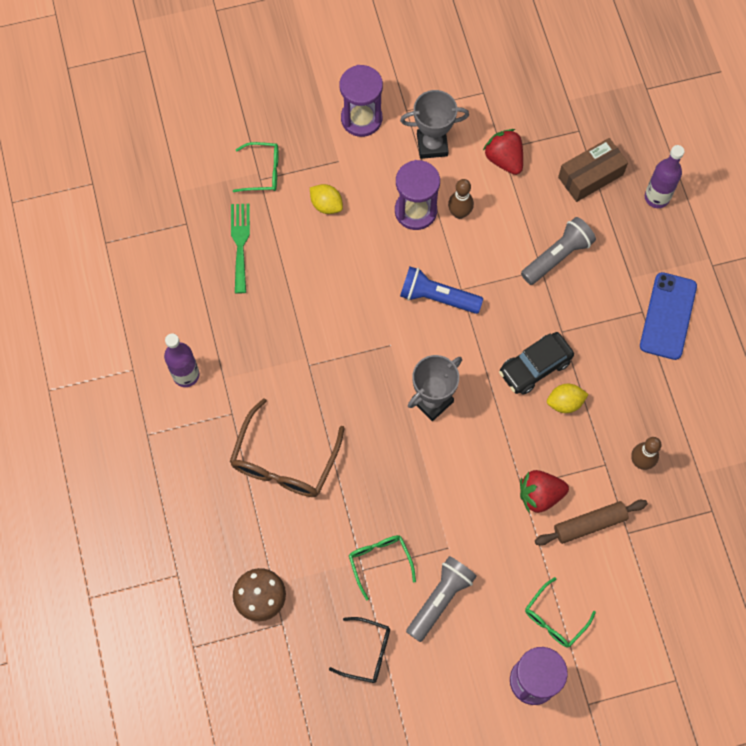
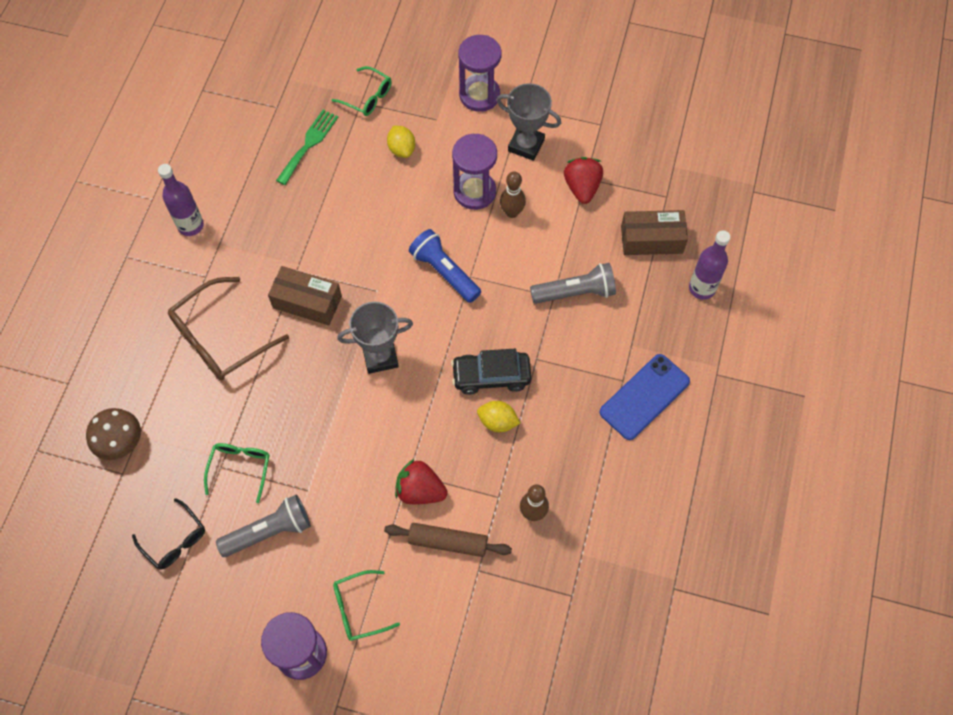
camera: 30 degrees right, 5 degrees down
none -> brown box [268,266,342,326]

